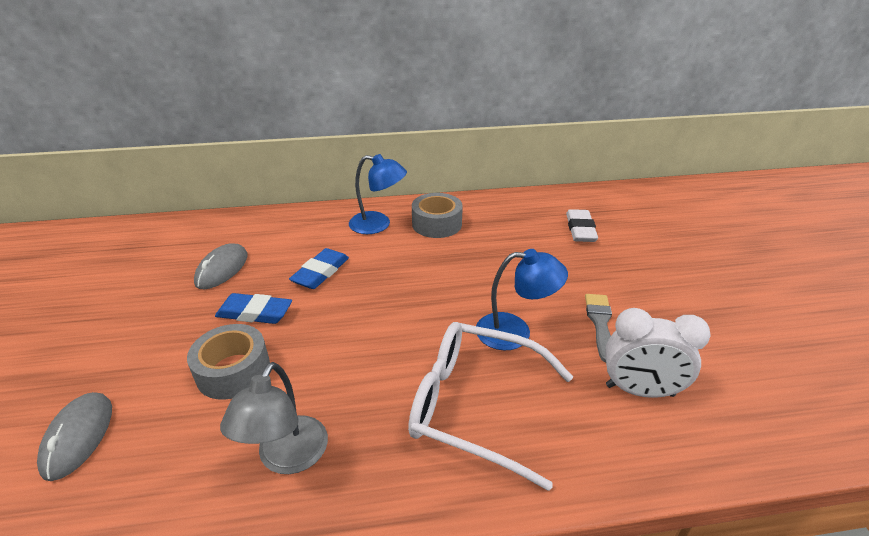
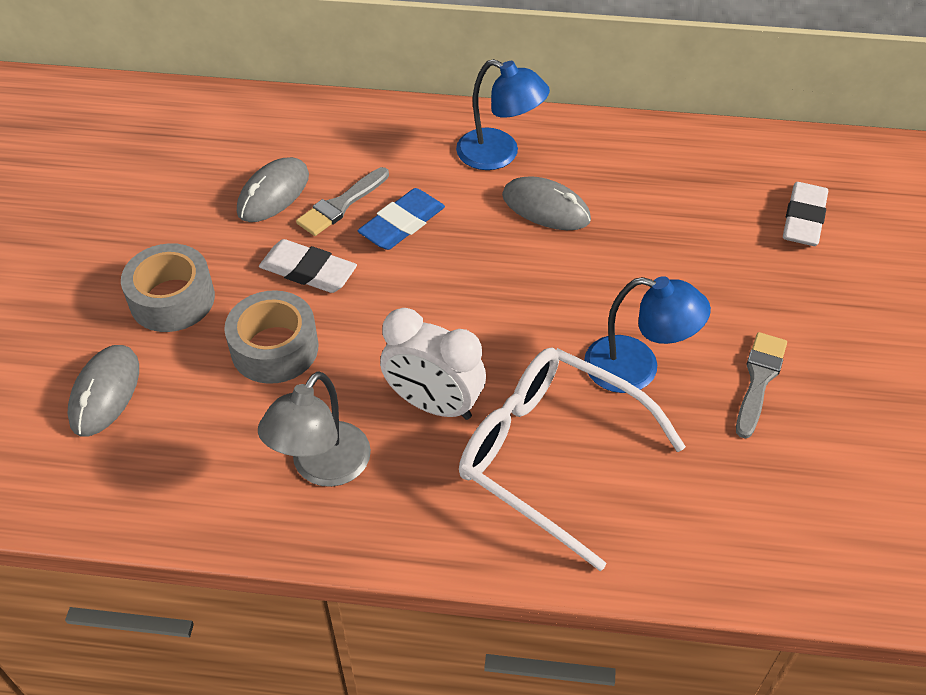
camera: 15 degrees right, 15 degrees up
blue eraser [215,293,292,324] -> white eraser [259,239,357,293]
grey tape [412,193,463,238] -> grey tape moved to [121,243,215,332]
white clock [605,308,711,398] -> white clock moved to [380,308,486,420]
none -> grey brush [296,167,389,236]
none -> grey mouse [502,176,591,230]

